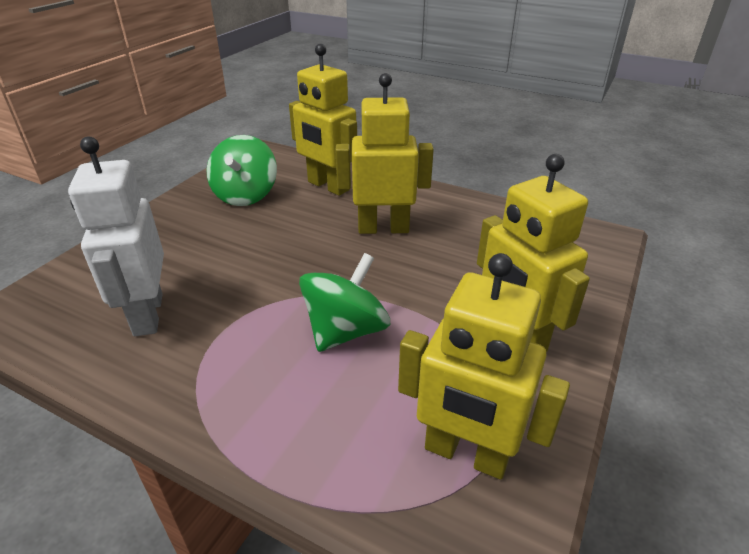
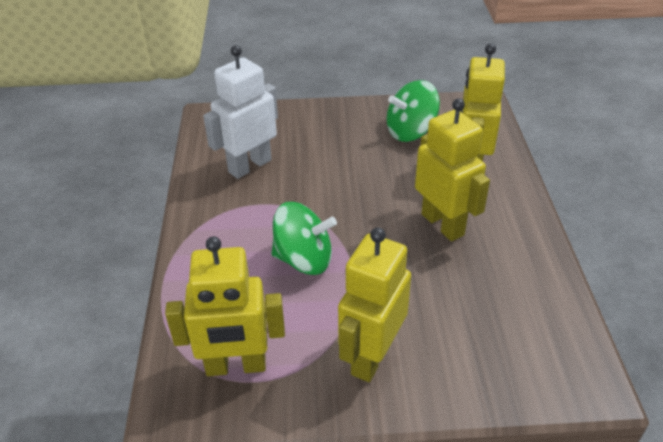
camera: 60 degrees right, 5 degrees up
yellow robot [398,253,570,480] -> yellow robot turned 90 degrees counterclockwise [165,236,285,376]

